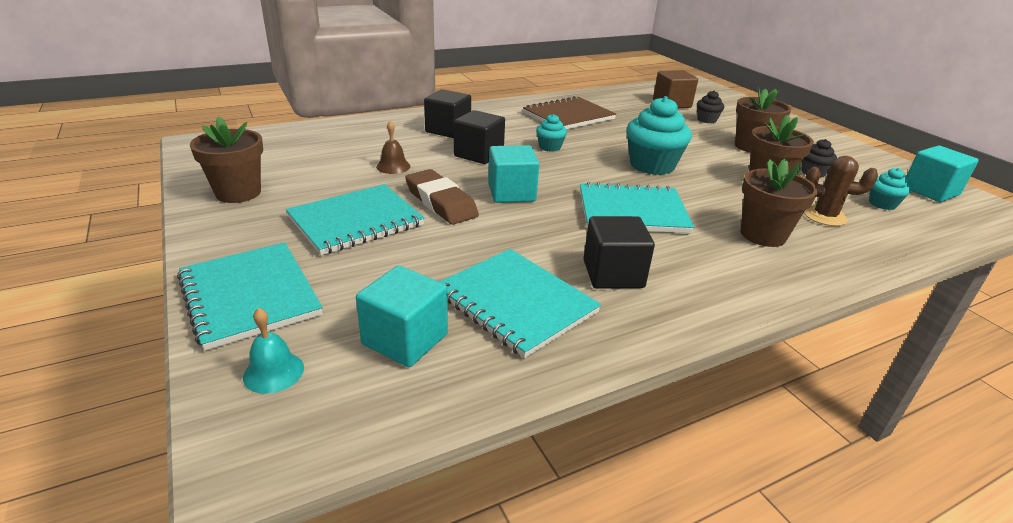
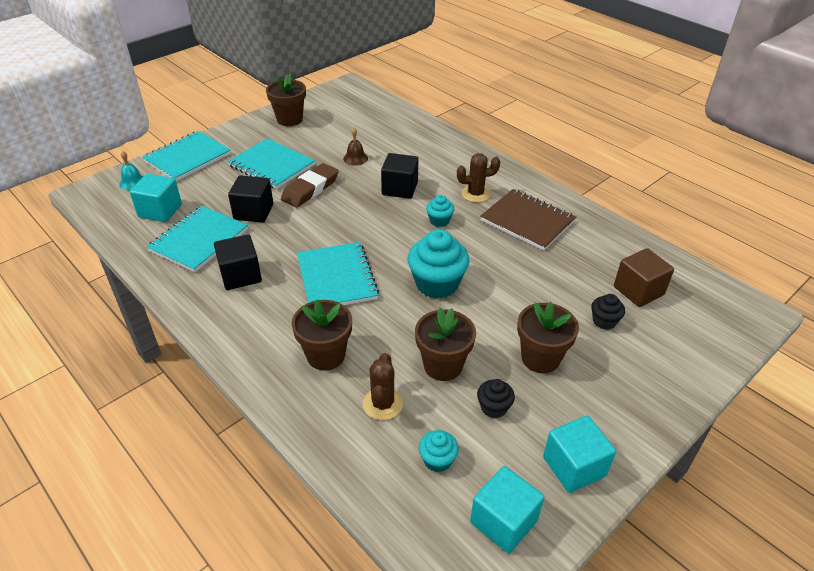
camera: 75 degrees right, 10 degrees up
black cube [424,89,471,138] -> black cube moved to [228,175,273,223]
turquoise cube [488,145,539,203] -> turquoise cube moved to [543,416,616,493]
none -> brown cactus [457,153,501,203]

